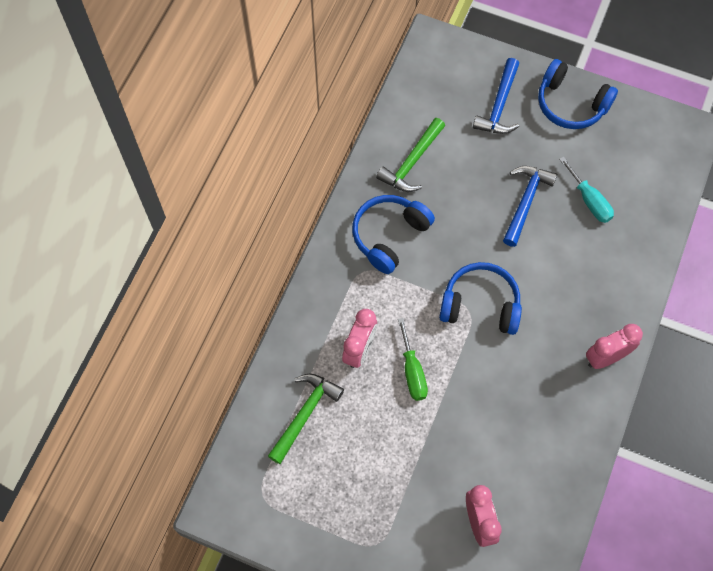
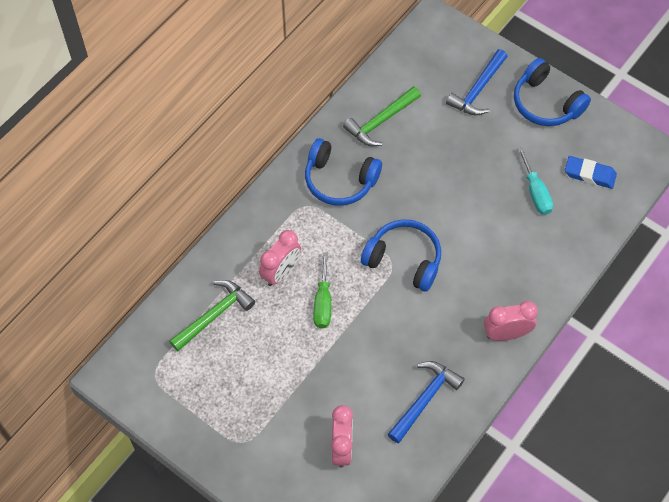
camera: 15 degrees right, 5 degrees down
blue headphones [352,195,435,274] -> blue headphones turned 120 degrees counterclockwise [305,138,382,206]
blue hammer [503,166,557,247] -> blue hammer moved to [388,361,465,443]
none -> blue eraser [565,156,617,189]

